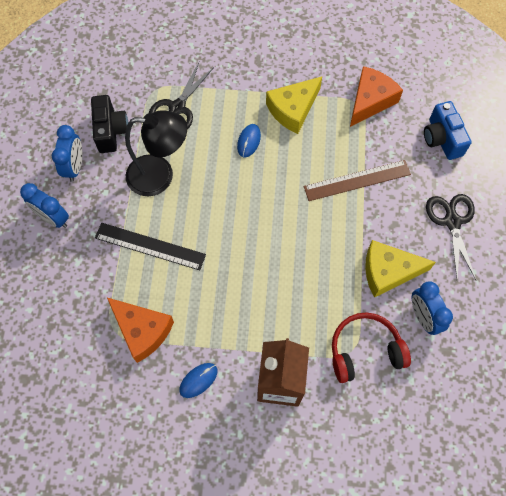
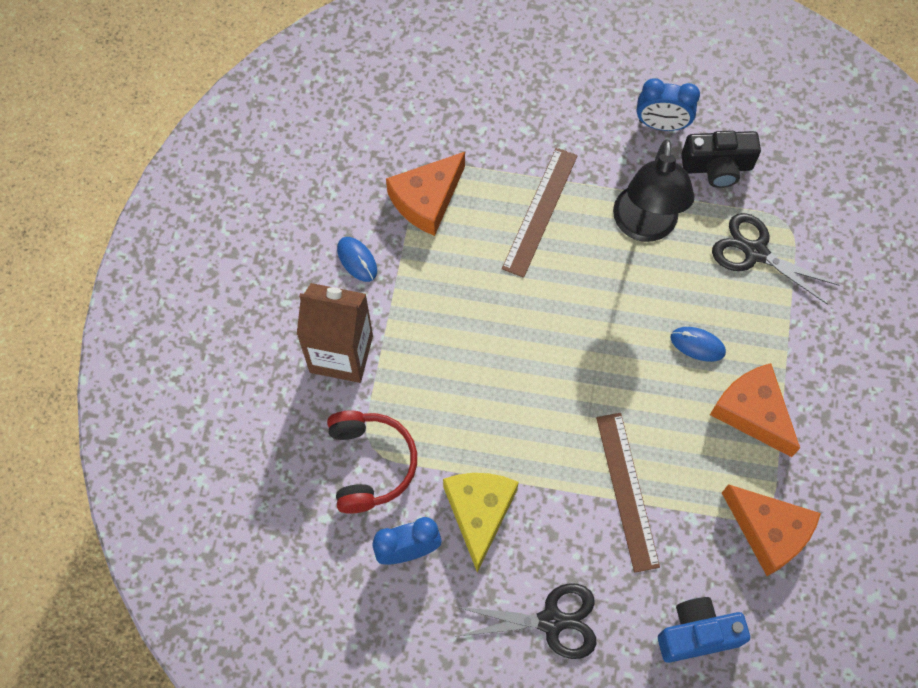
camera: 95 degrees right, 0 degrees up
blue clock [20,183,69,228] -> none
black ruler [95,223,206,270] -> brown ruler [502,148,578,278]
yellow cheese [266,76,322,134] -> orange cheese [710,363,800,457]

